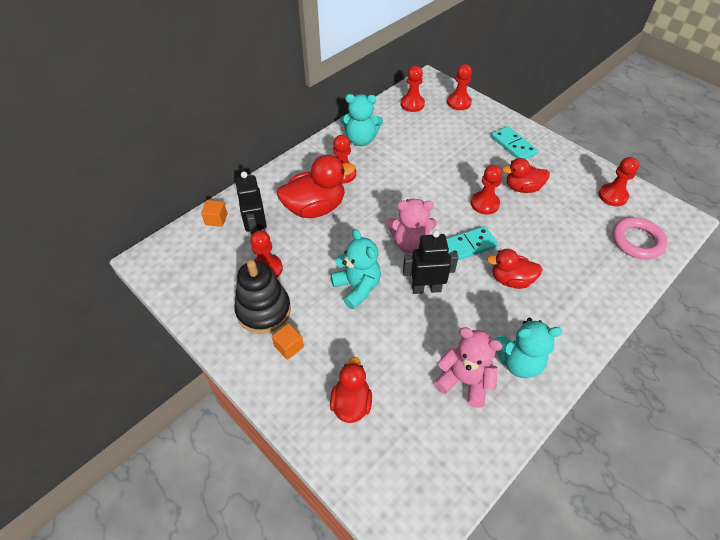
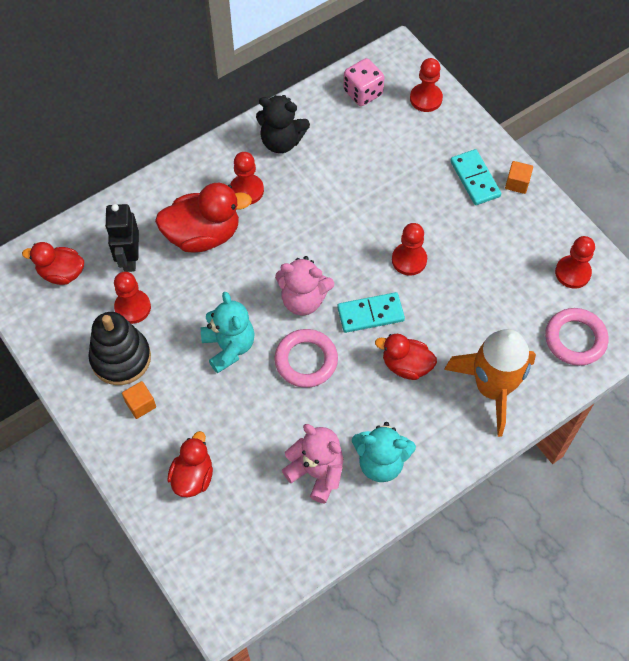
camera: 10 degrees right, 10 degrees up
orange cube [201,200,227,227] -> orange cube moved to [505,161,533,194]
turquoise teddy bear [340,94,383,146] -> black teddy bear [256,95,310,153]
red pawn [400,66,425,112] -> pink dice [343,58,385,106]
black robot [403,230,458,294] -> pink ring [275,329,338,388]
red duck [502,158,550,193] -> red duck moved to [22,242,84,285]
none -> orange rocket [444,329,536,437]

